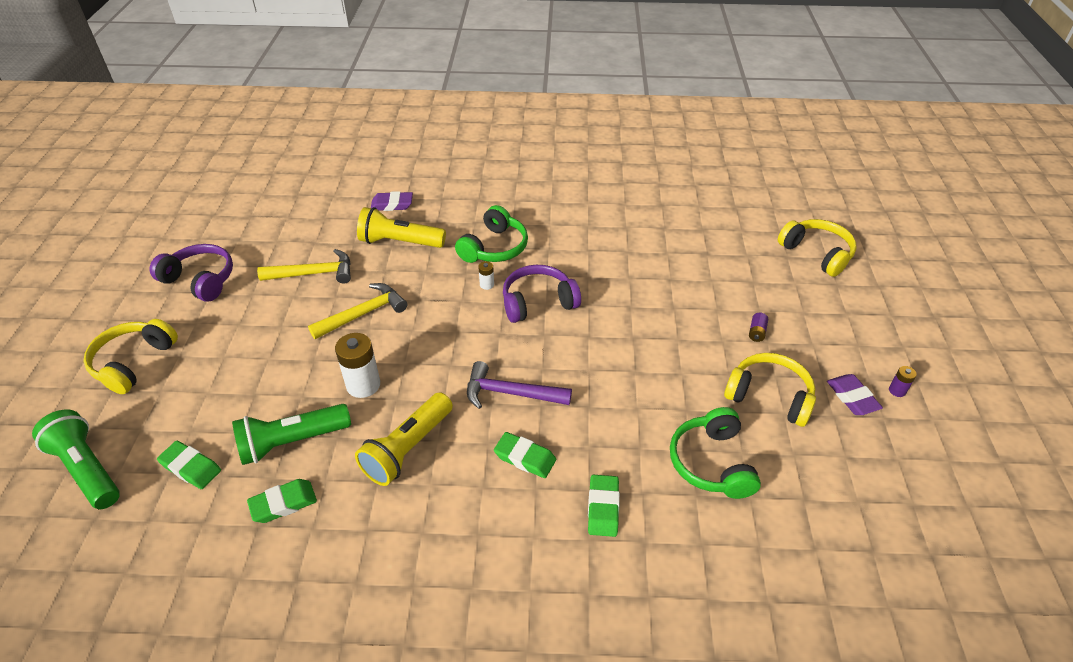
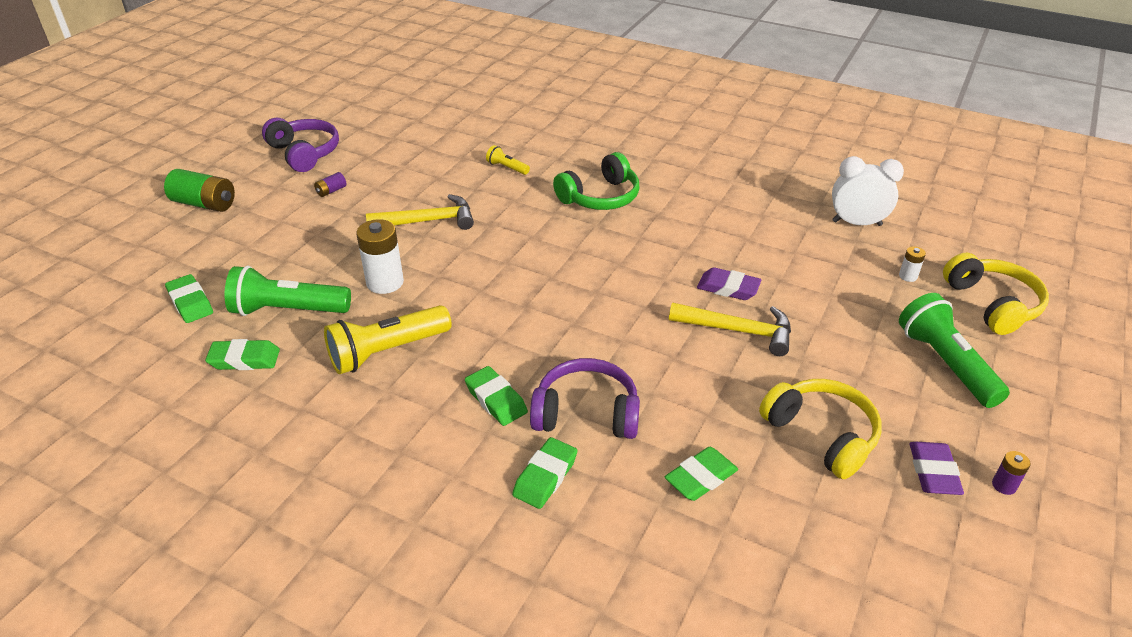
camera: 25 degrees right, 5 degrees down
green flashlight [32,410,120,509] -> green flashlight moved to [899,293,1010,408]
yellow headphones [84,319,178,394] -> green battery [164,169,235,212]
yellow hammer [257,249,351,284] -> yellow hammer moved to [669,303,791,356]
yellow flashlight [357,207,446,248] -> yellow flashlight [486,145,530,175], size x0.48
purple eraser [371,191,413,211] -> purple eraser moved to [697,267,762,300]
purple hammer [467,361,572,409] -> none
white battery [478,261,494,290] -> white battery moved to [899,246,926,282]
purple headphones [503,265,581,323] -> purple headphones moved to [530,358,640,439]
green headphones [670,407,761,499] -> green eraser [665,447,738,501]
purple battery [749,313,768,342] -> purple battery moved to [314,172,346,197]
none -> white clock [832,156,904,226]

